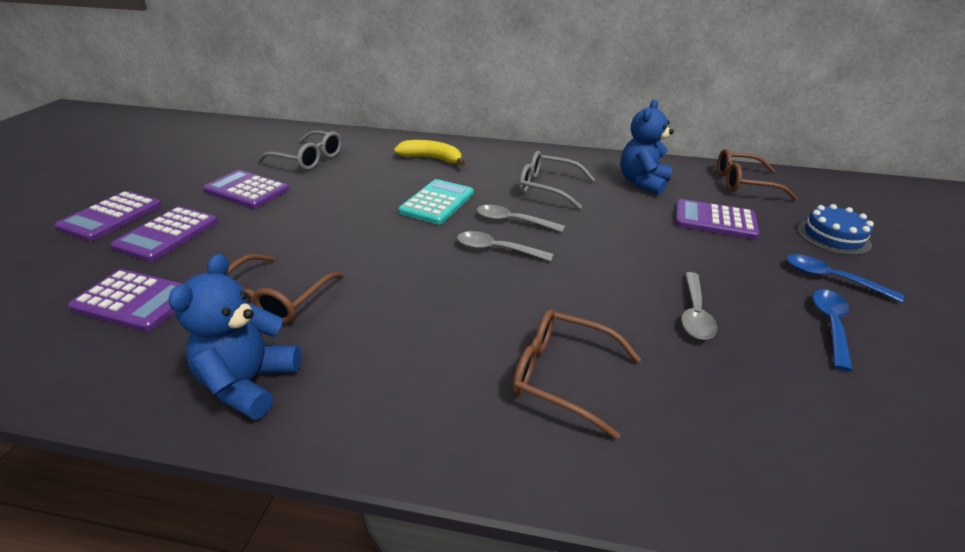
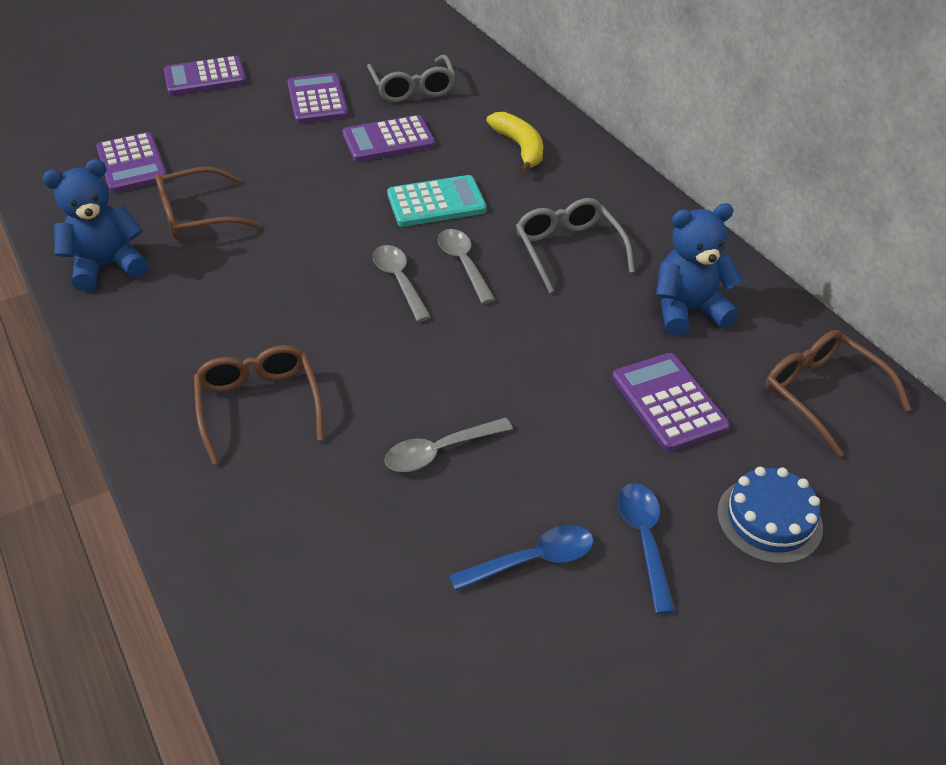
camera: 50 degrees right, 10 degrees up
purple calculator [110,206,218,262] -> purple calculator moved to [343,115,435,162]

